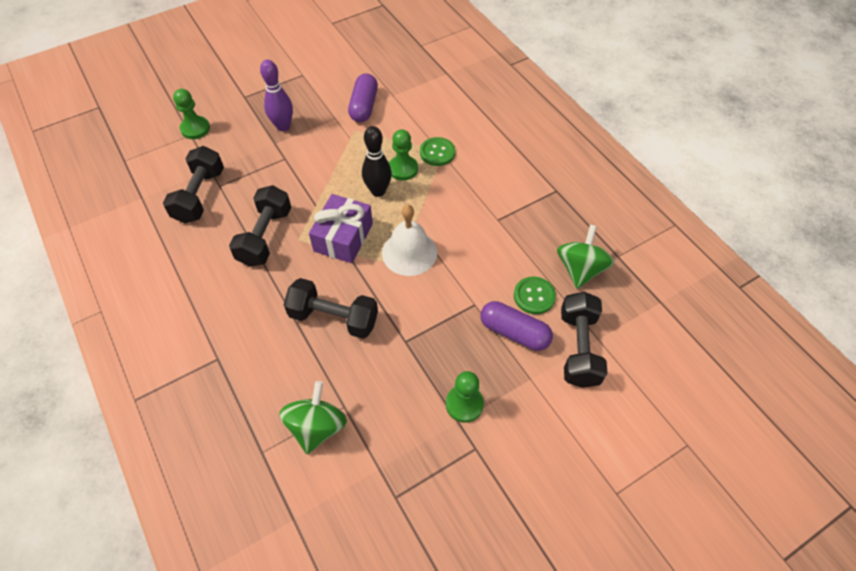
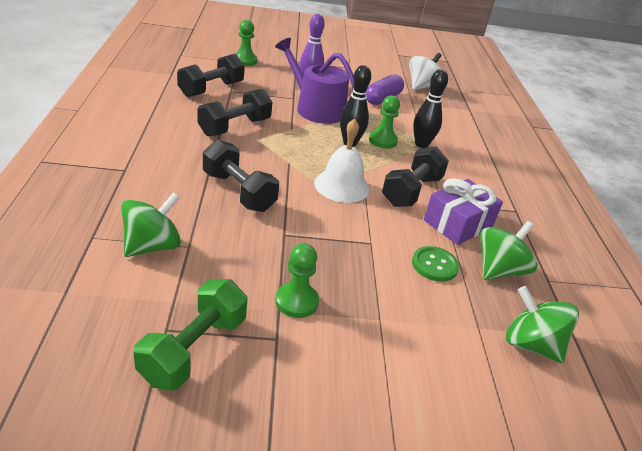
camera: 25 degrees right, 20 degrees down
purple gift [309,194,373,263] -> purple gift moved to [424,178,503,245]
green button [420,137,455,166] -> black bowling pin [413,69,448,148]
purple capsule [481,301,553,351] -> none
black dumbbell [561,292,608,388] -> black dumbbell moved to [382,146,449,207]
none -> green dumbbell [133,279,247,391]
none -> purple watering can [275,38,354,124]
none -> white spinning top [409,53,442,90]
none -> green spinning top [506,286,579,363]

